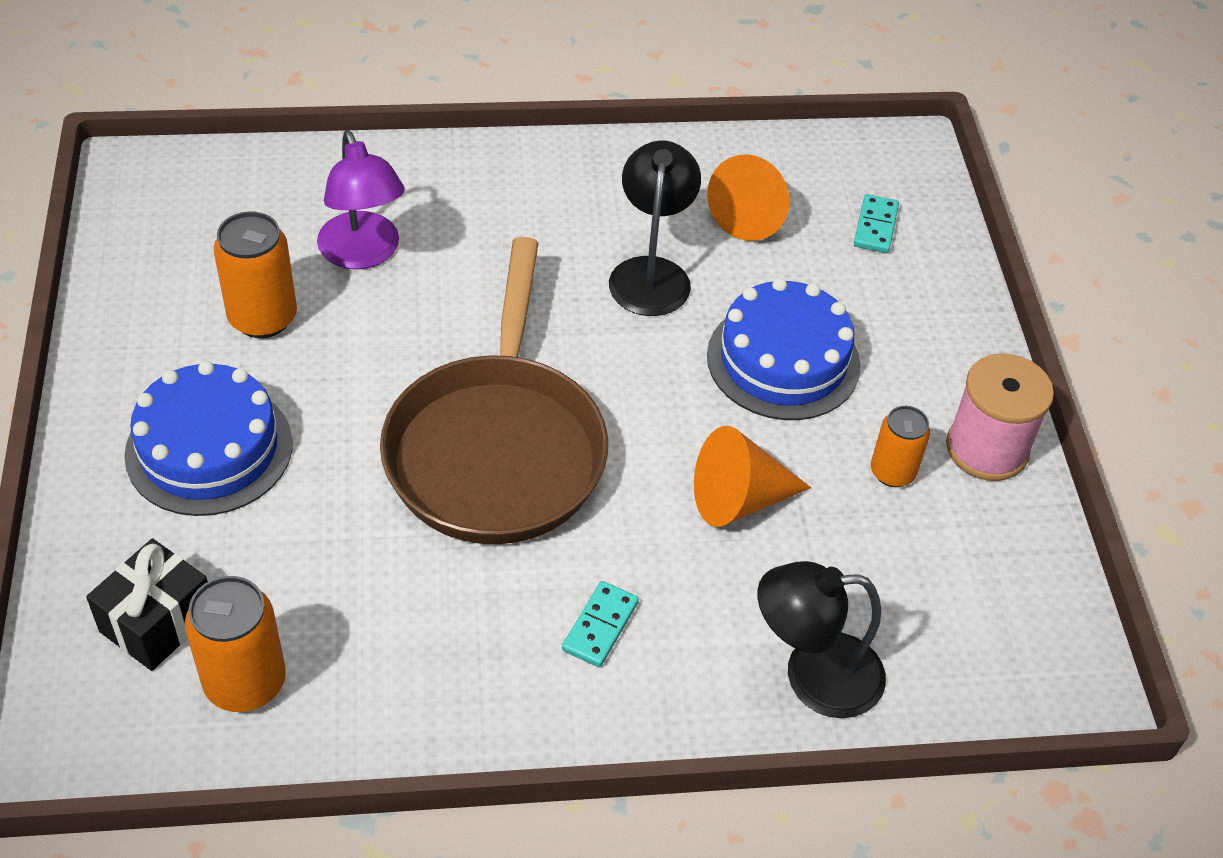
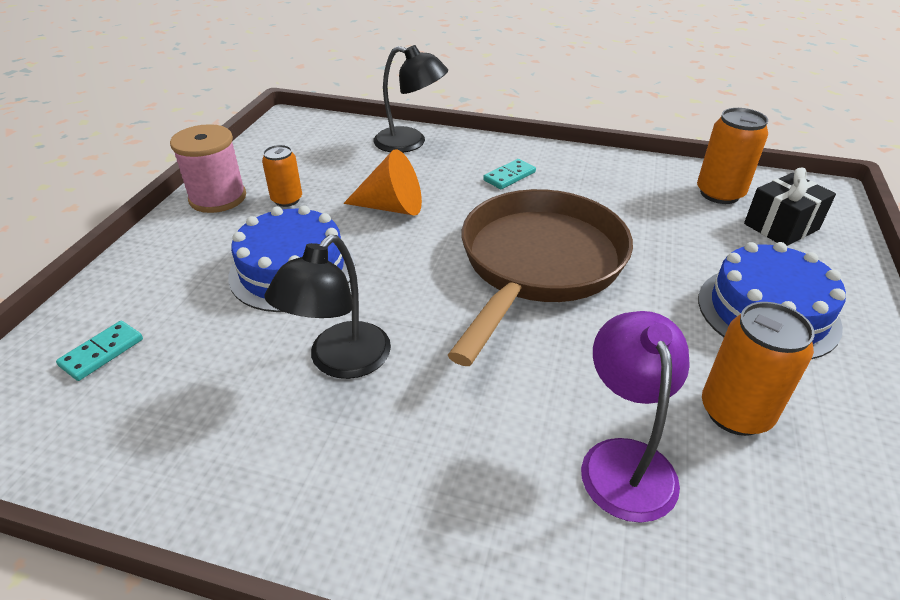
camera: 155 degrees left, 10 degrees down
orange cone [707,154,790,241] -> none

